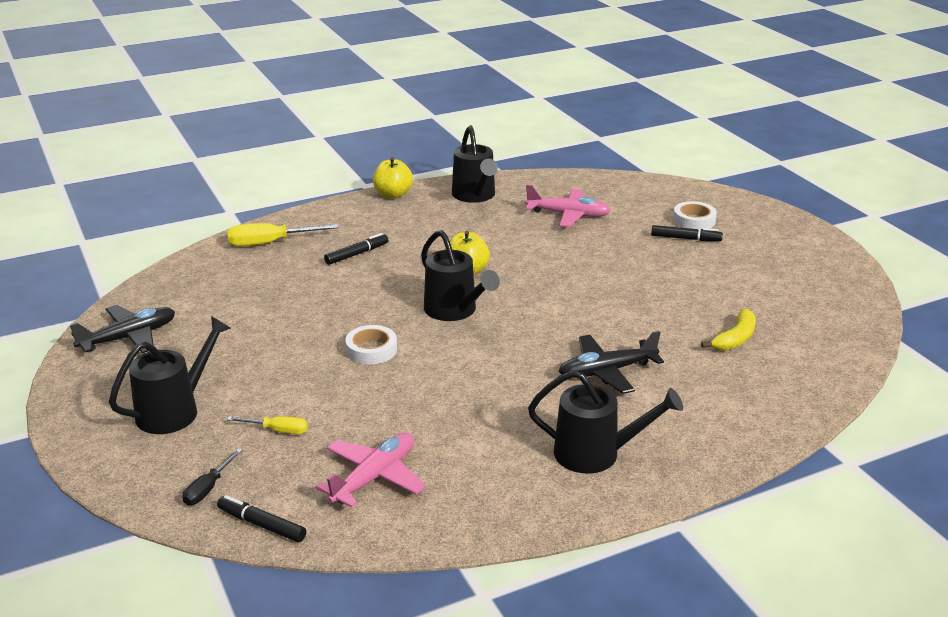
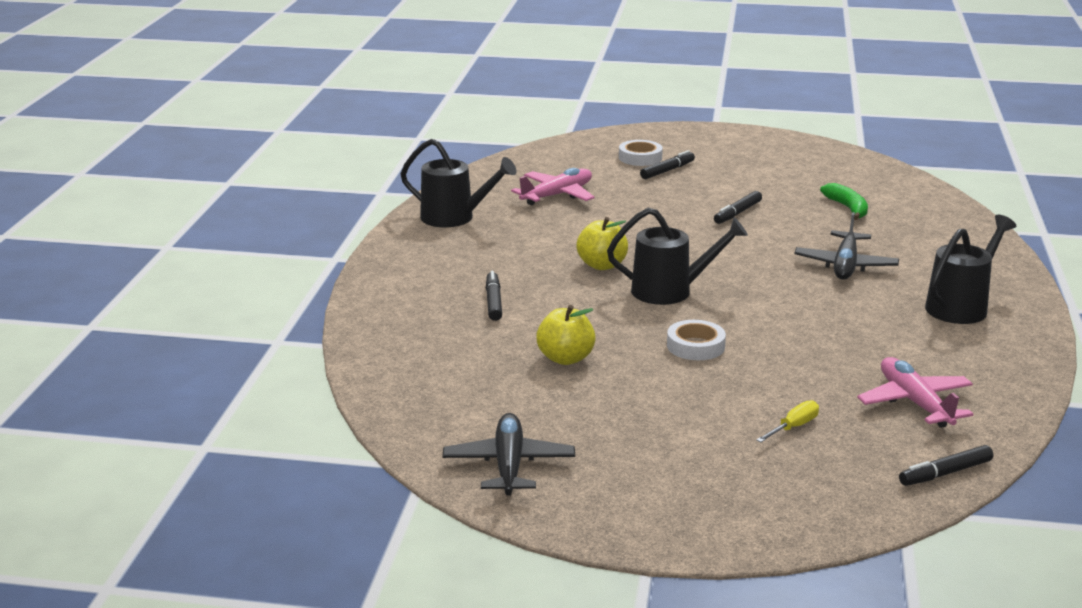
camera: 55 degrees left, 5 degrees down
black watering can [109,316,231,434] -> none
black screwdriver [183,449,242,505] -> none
yellow screwdriver [227,223,339,246] -> none
yellow apple [373,157,413,198] -> yellow apple moved to [536,305,596,365]
yellow banana [701,309,756,351] -> green banana [820,183,868,220]
none -> black marker [714,191,762,224]

